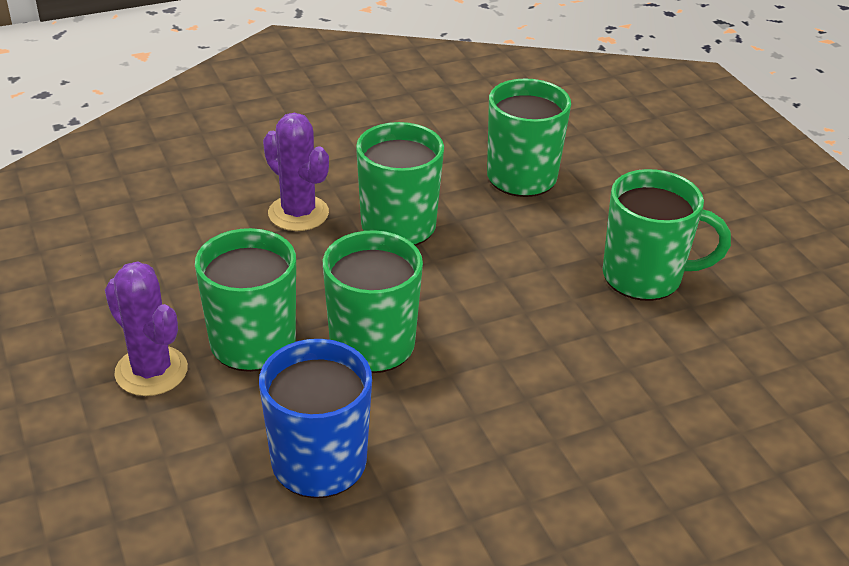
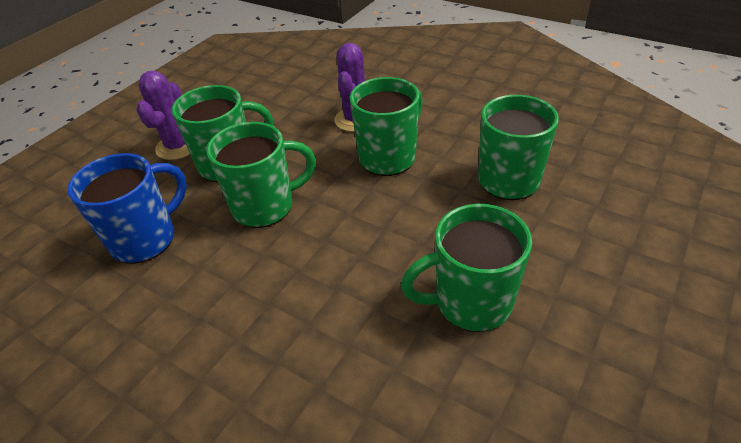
camera: 60 degrees right, 5 degrees up
green mug [603,169,731,301] -> green mug turned 105 degrees clockwise [401,204,532,332]

